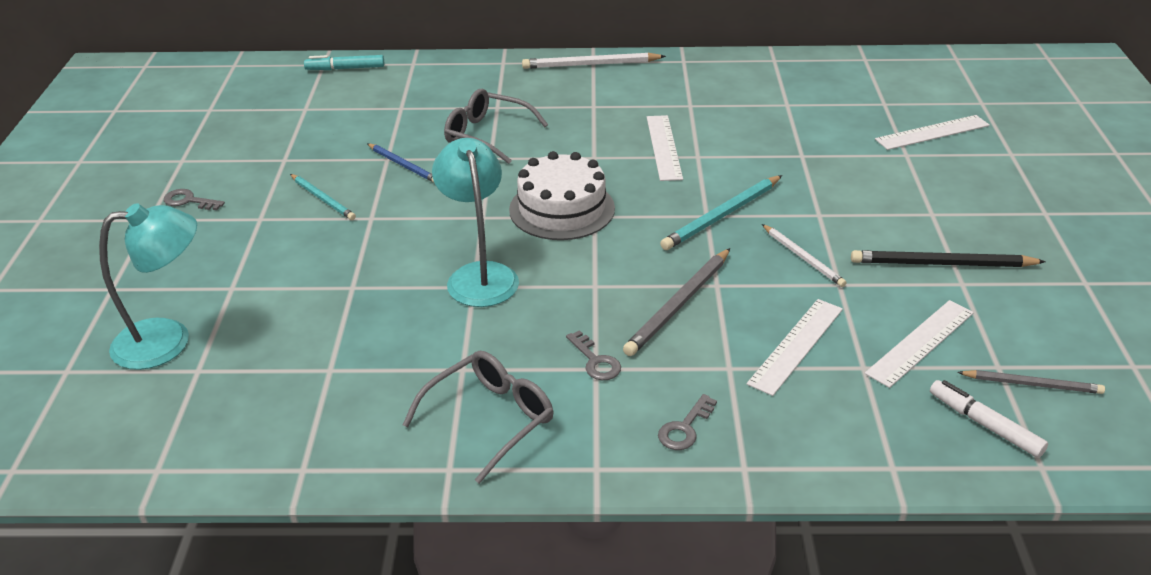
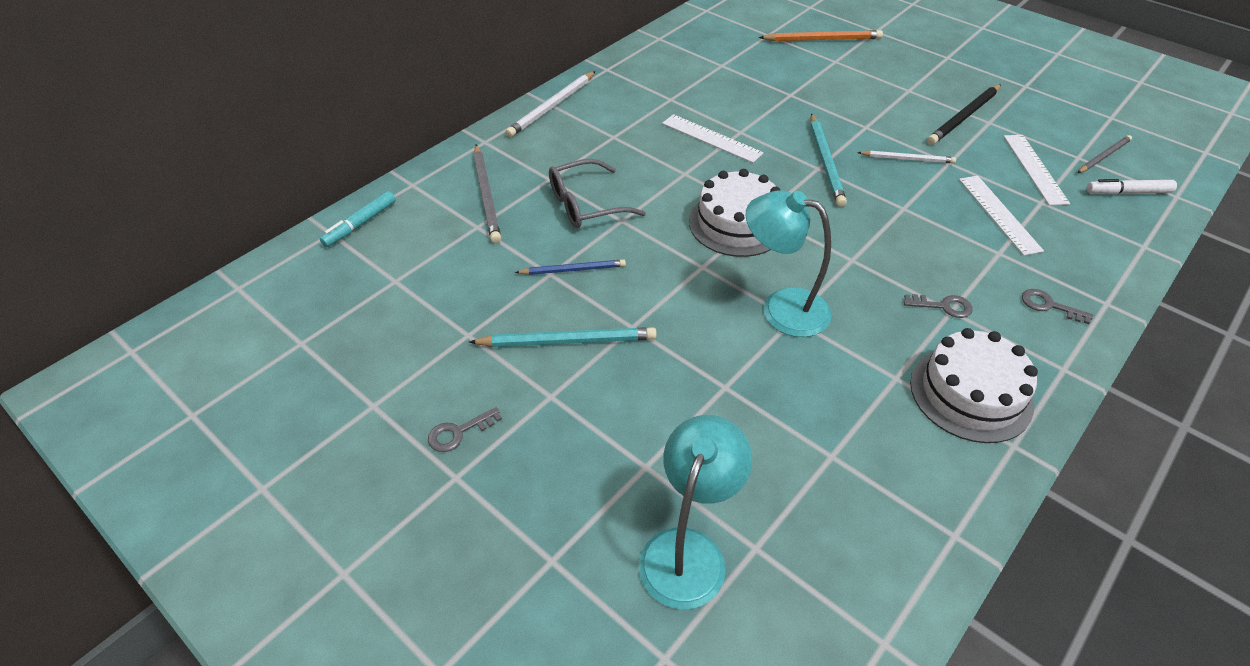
camera: 50 degrees left, 10 degrees up
turquoise pencil [290,174,356,220] -> turquoise pencil [469,327,657,347], size x1.55
grey glasses [403,351,553,484] -> white cake [910,328,1038,443]
grey pencil [623,248,730,356] -> grey pencil moved to [474,145,501,243]
grey key [658,394,717,450] -> grey key turned 135 degrees clockwise [1022,289,1093,324]
white ruler [875,115,990,150] -> orange pencil [759,30,883,41]

